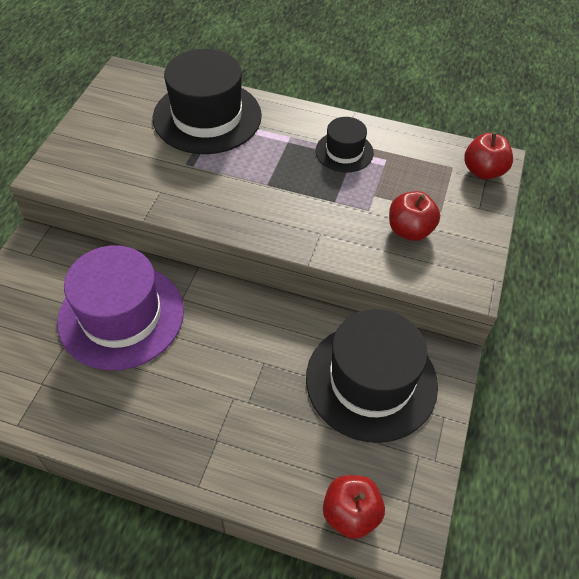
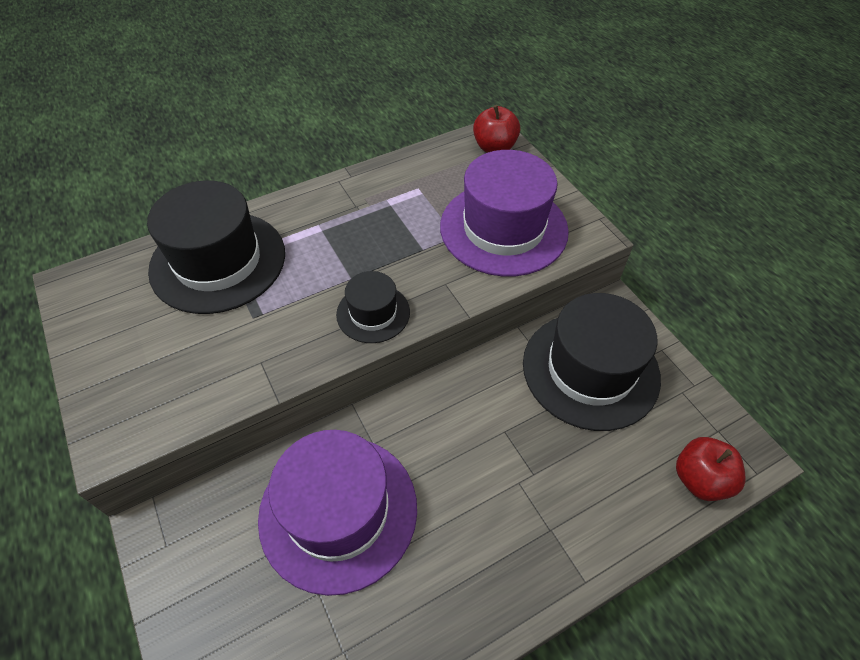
camera: 45 degrees left, 0 degrees up
black hat [316,117,374,172] -> black hat moved to [336,271,410,343]
red apple [389,191,440,241] -> purple hat [440,150,569,276]

